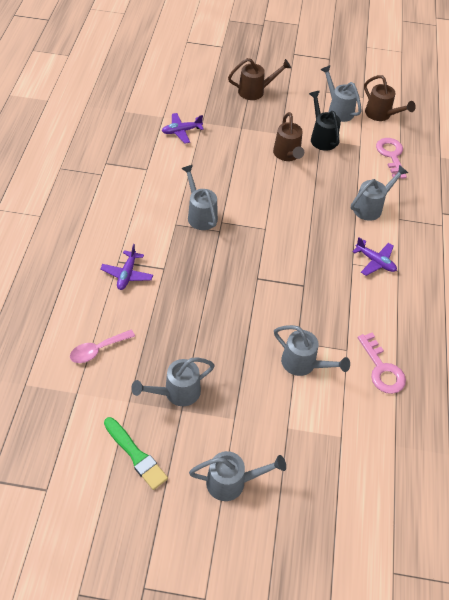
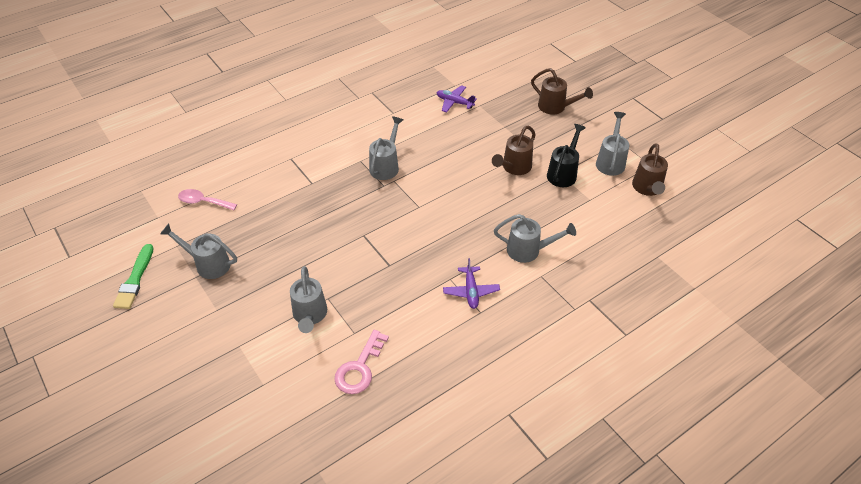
camera: 50 degrees right, 5 degrees down
purple plane [100,244,153,290] -> none
grey watering can [189,451,286,501] -> none
pink key [376,138,407,179] -> none

